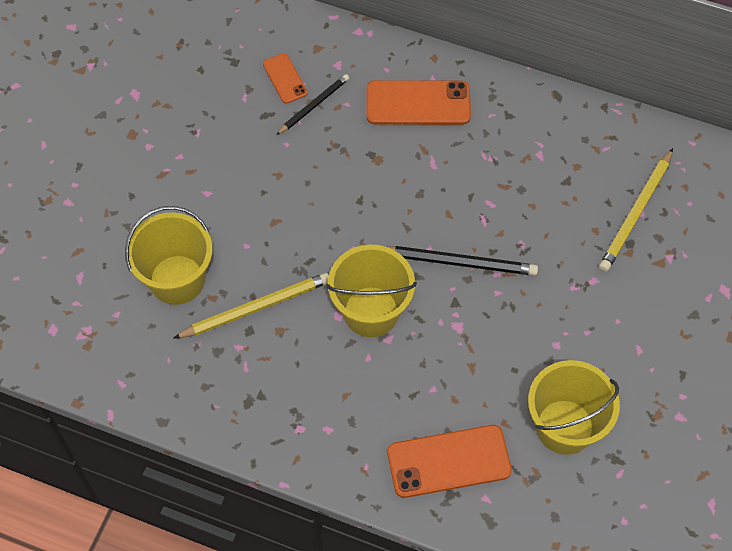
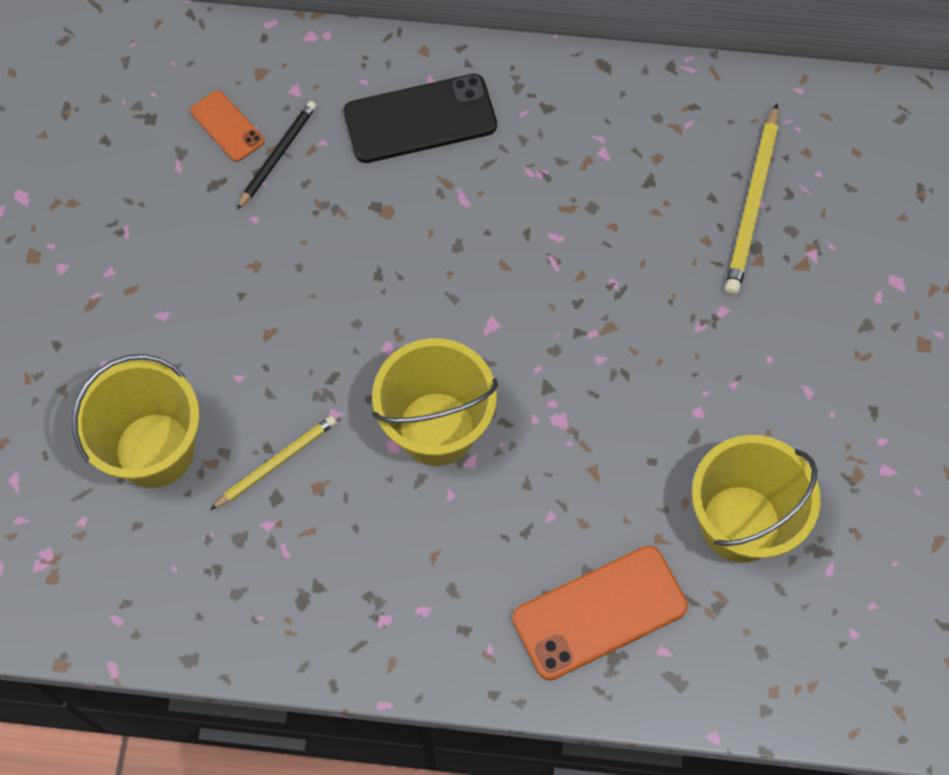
camera: 15 degrees left, 5 degrees up
yellow pencil [174,273,329,338] -> yellow pencil [210,416,336,510], size x0.64
orange phone [367,80,471,125] -> black phone [344,74,497,163]
black pencil [388,246,538,276] -> none

